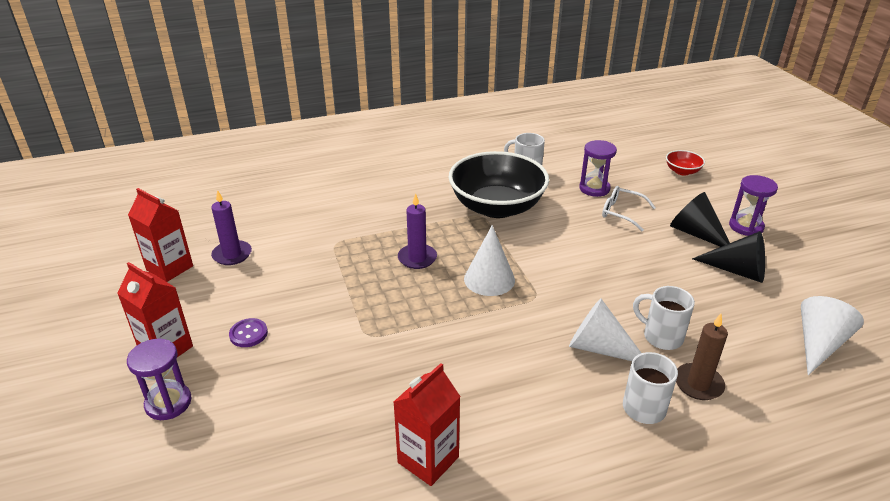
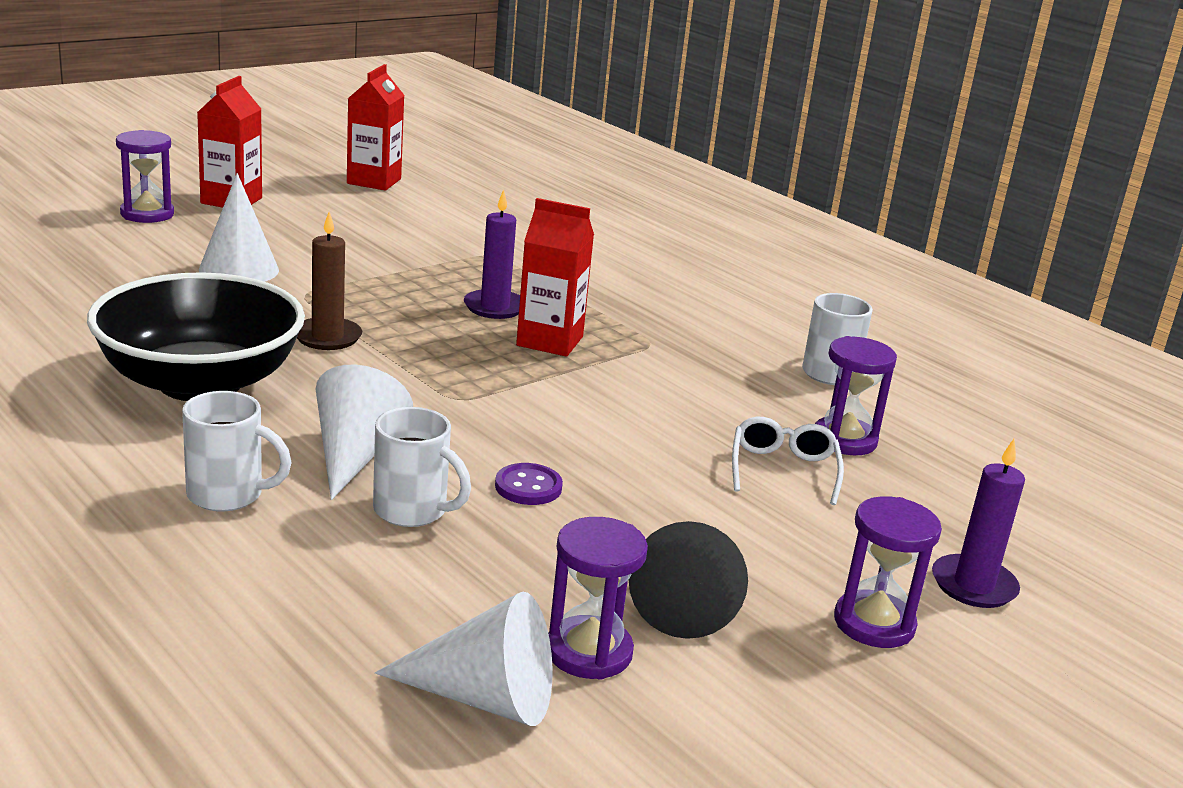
camera: 65 degrees right, 10 degrees down
purple candle [211,190,252,265] -> purple candle moved to [932,439,1025,608]
purple button [229,318,268,347] -> purple button moved to [495,463,563,505]
red carton [394,363,461,486] -> red carton moved to [516,198,594,357]
black bowl [449,151,549,218] -> black bowl moved to [87,272,305,401]
white cone [464,225,515,296] -> white cone moved to [199,173,279,282]
white mug [633,286,695,350] -> white mug turned 105 degrees clockwise [373,407,471,527]
red bowl [666,150,705,175] -> none
black cone [670,192,730,247] -> none
brown candle [676,314,728,400] -> brown candle moved to [297,212,362,350]
none -> purple hourglass [548,517,648,680]

